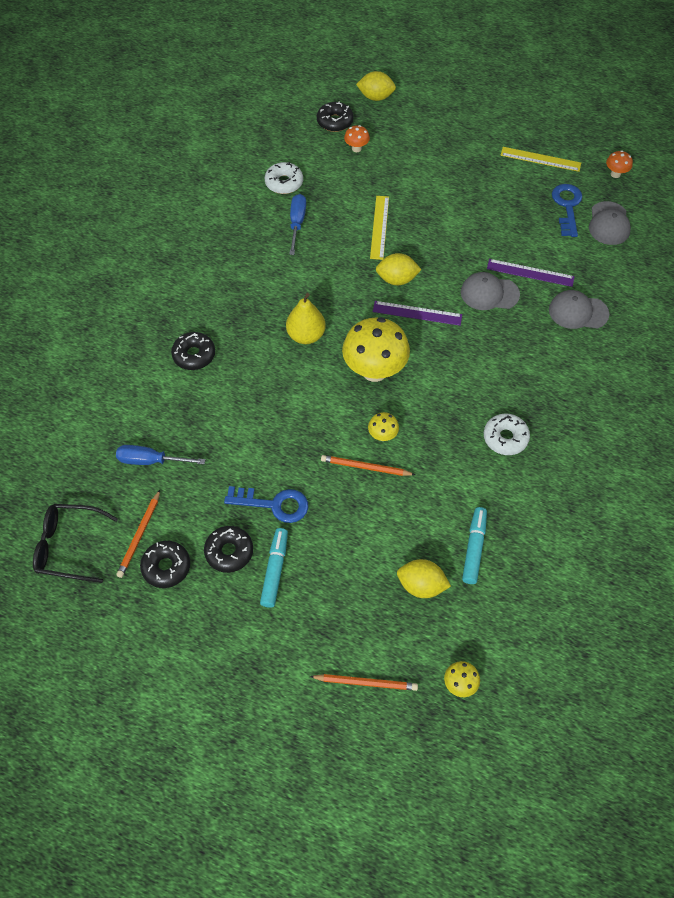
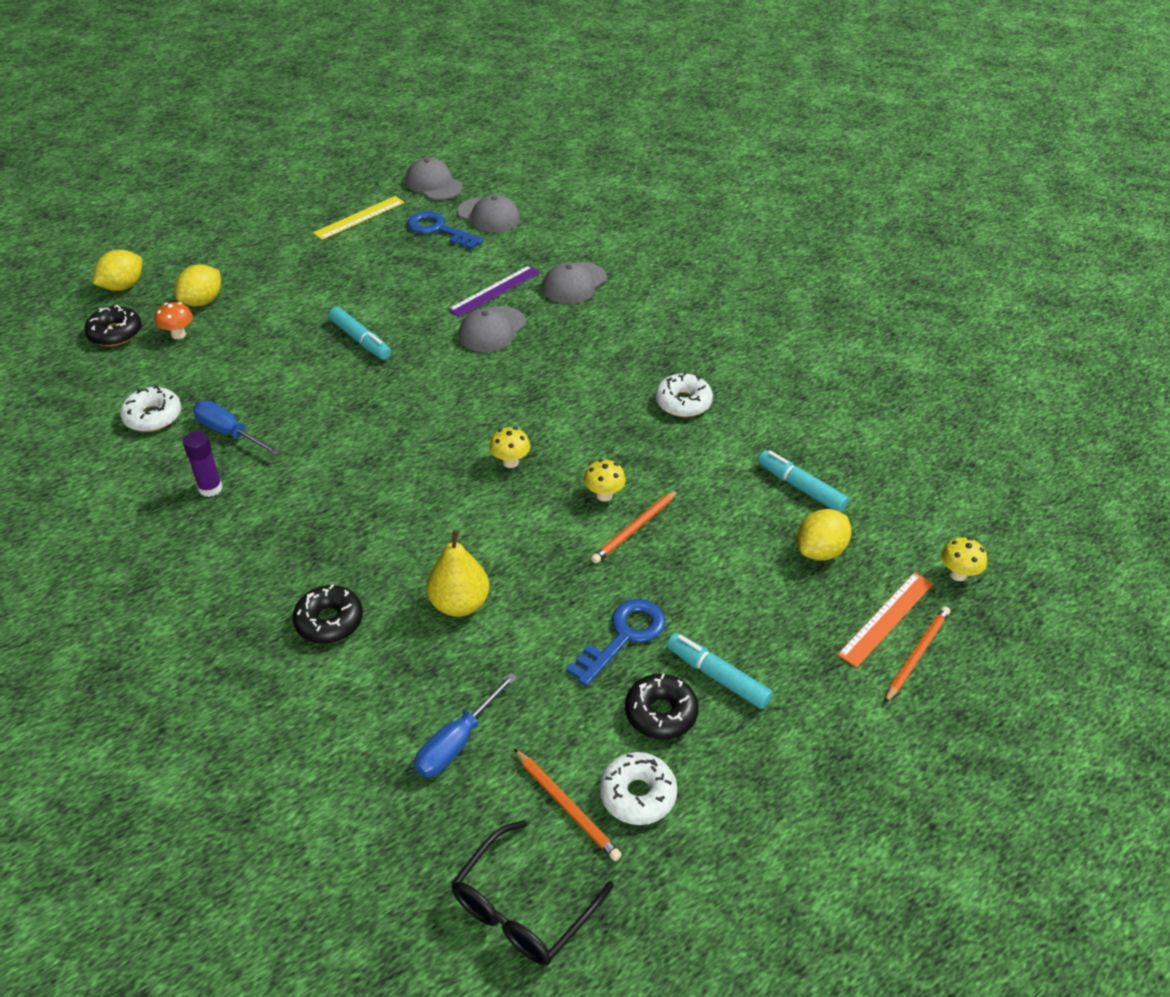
camera: 60 degrees left, 15 degrees down
black donut [140,541,190,588] -> white donut [600,752,677,825]
yellow pear [286,293,326,344] -> yellow pear moved to [426,530,490,617]
yellow mushroom [342,317,410,382] -> yellow mushroom [489,427,530,468], size x0.45
yellow ruler [370,196,389,260] -> none
purple ruler [373,301,462,326] -> none
yellow lemon [376,253,422,286] -> yellow lemon moved to [175,264,221,307]
orange mushroom [606,151,633,178] -> grey cap [405,157,463,200]
none -> purple glue stick [183,431,222,497]
none -> turquoise marker [329,307,391,360]
none -> orange ruler [837,572,933,668]

